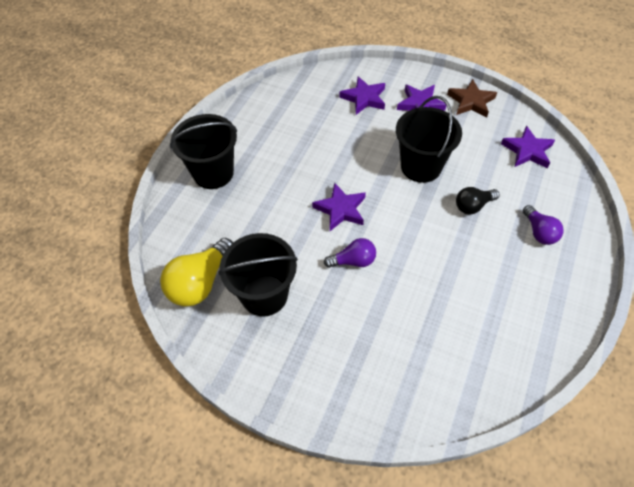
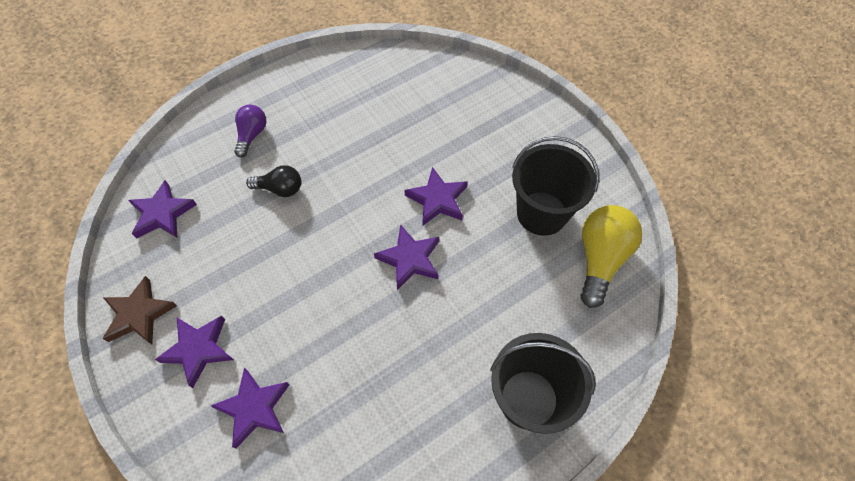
camera: 150 degrees left, 5 degrees up
yellow light bulb [160,238,233,306] -> yellow light bulb turned 45 degrees counterclockwise [581,205,642,308]
purple light bulb [324,238,376,268] -> purple star [404,167,468,225]
black bucket [396,96,462,183] -> none

